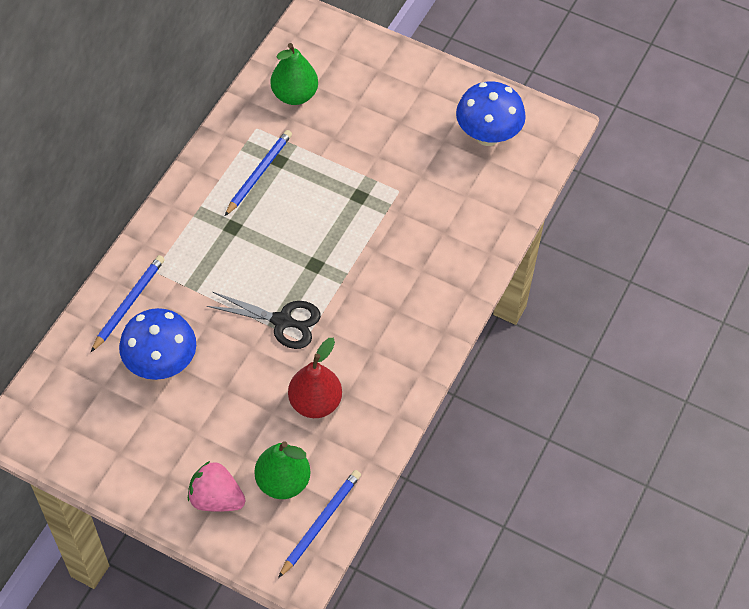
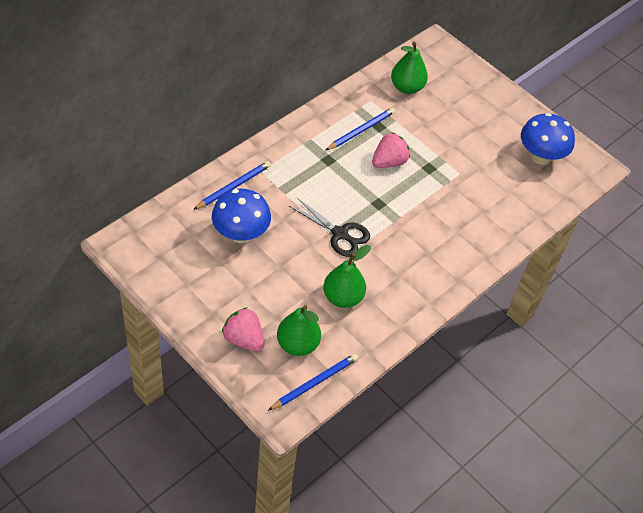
camera: 15 degrees right, 5 degrees down
red pear [288,338,342,418] -> green pear [323,245,371,308]
none -> pink strawberry [372,132,410,168]

